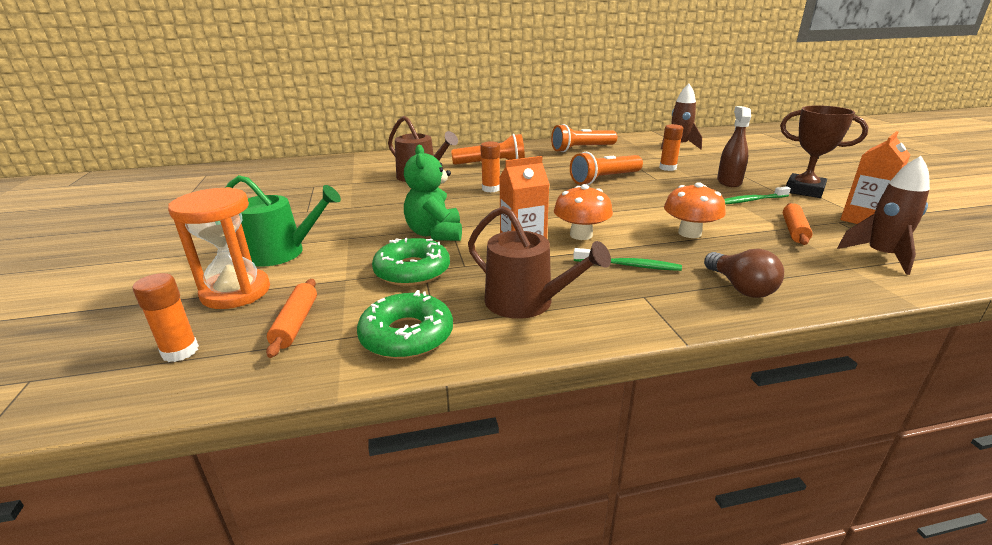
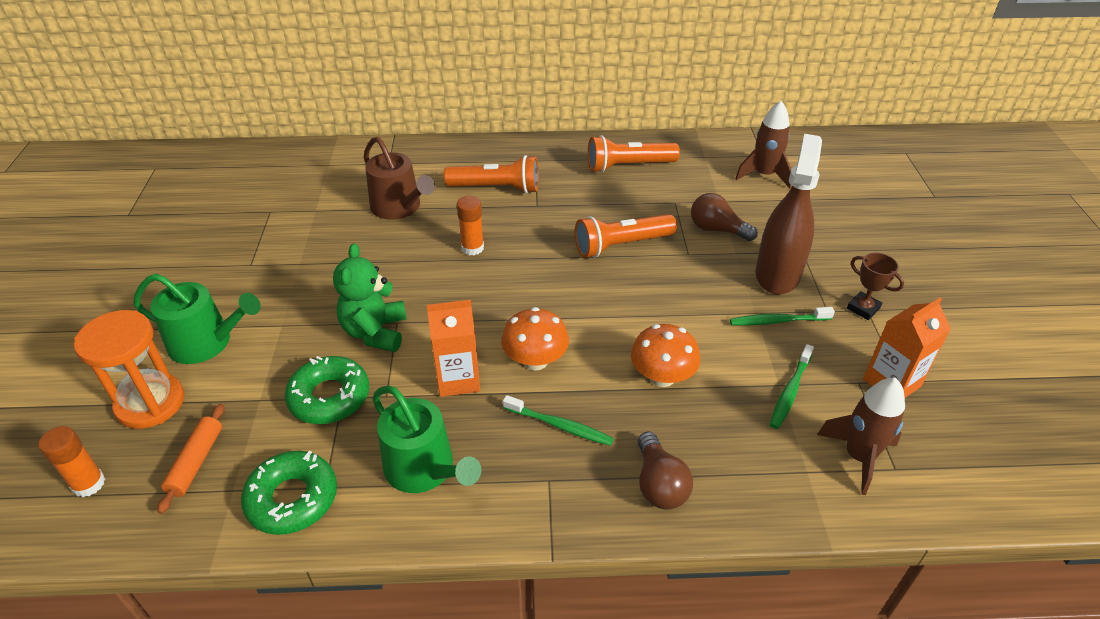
camera: 10 degrees right, 15 degrees up
brown watering can [468,206,611,319] -> green watering can [372,385,481,493]
orange glue stick [659,124,683,171] -> brown light bulb [691,193,758,241]
brown spray bottle [717,106,751,187] -> brown spray bottle [755,134,822,295], size x1.52
brown trophy [780,105,868,198] -> brown trophy [847,253,904,320], size x0.58
orange rolling pin [783,203,813,245] -> green toothbrush [770,344,814,429]

